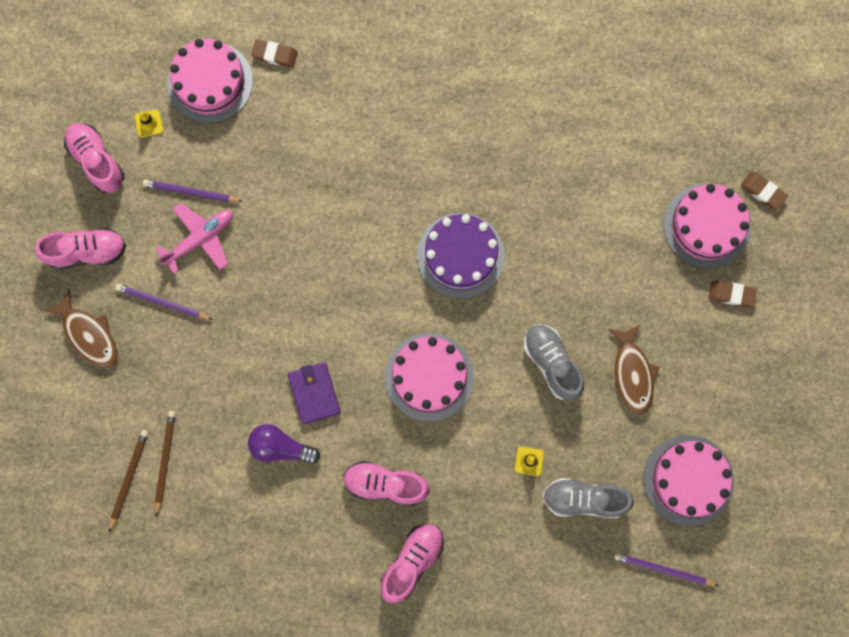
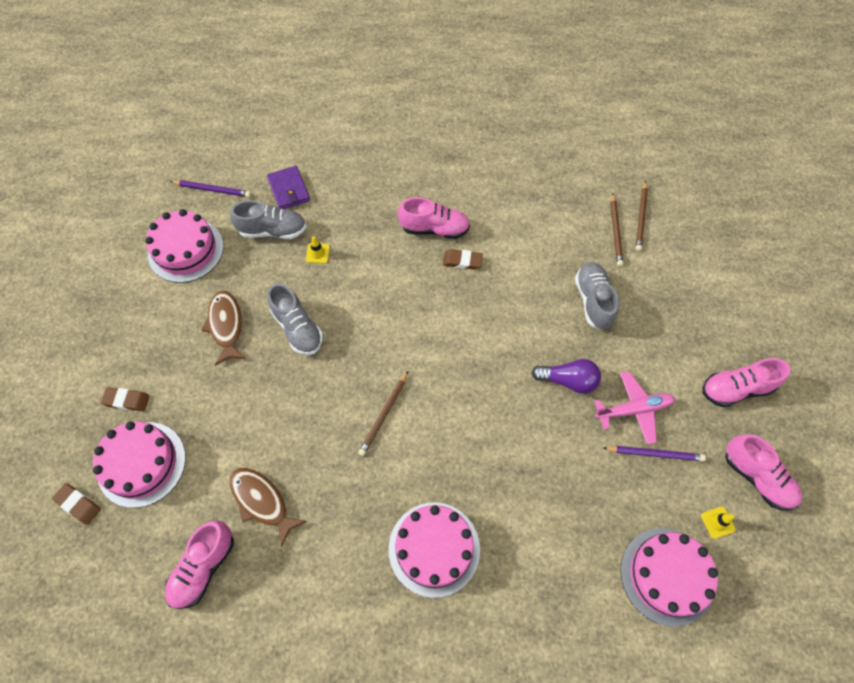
camera: 175 degrees right, 15 degrees down
brown fish [44,289,118,368] -> brown fish moved to [229,468,307,547]
purple pencil [115,284,213,320] -> none
pink plane [155,203,233,274] -> pink plane turned 150 degrees counterclockwise [594,371,675,444]
purple light bulb [248,424,320,464] -> purple light bulb moved to [531,359,601,394]
brown eraser [251,39,298,68] -> brown eraser moved to [443,249,483,270]
purple wallet [288,362,341,425] -> purple wallet moved to [267,166,310,209]
pink shoe [381,524,444,603] -> pink shoe moved to [165,520,234,609]
pink cake [385,333,474,421] -> pink cake moved to [389,502,480,598]
purple cake [417,213,505,299] -> brown pencil [358,371,408,456]
none -> grey shoe [575,262,619,329]

